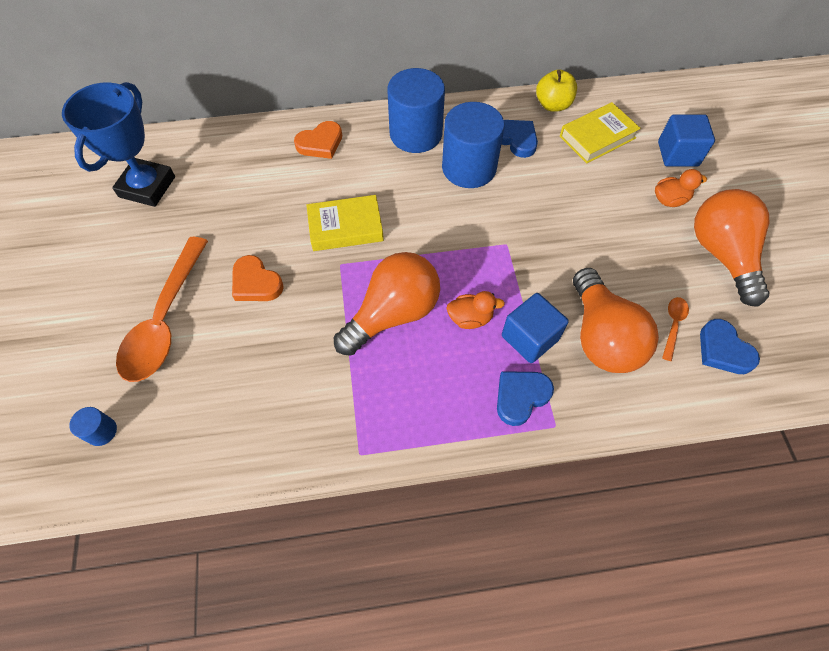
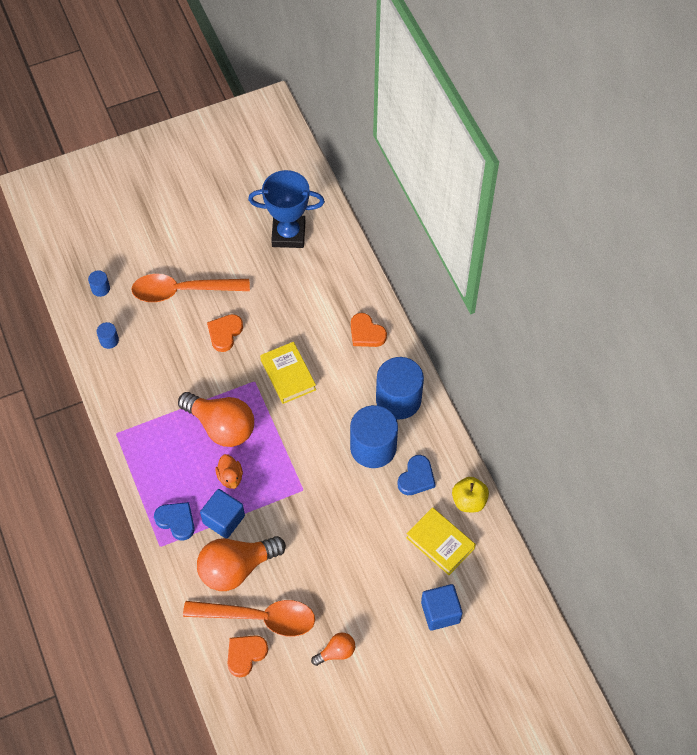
camera: 75 degrees right, 0 degrees up
orange duck [655,169,707,207] -> none
orange spoon [662,297,689,361] -> orange spoon [183,600,315,636], size x2.37
orange light bulb [694,189,770,307] -> orange light bulb [311,633,355,666], size x0.49
blue heart [700,319,760,374] -> orange heart [227,635,268,677]
none -> blue cylinder [97,322,119,349]

